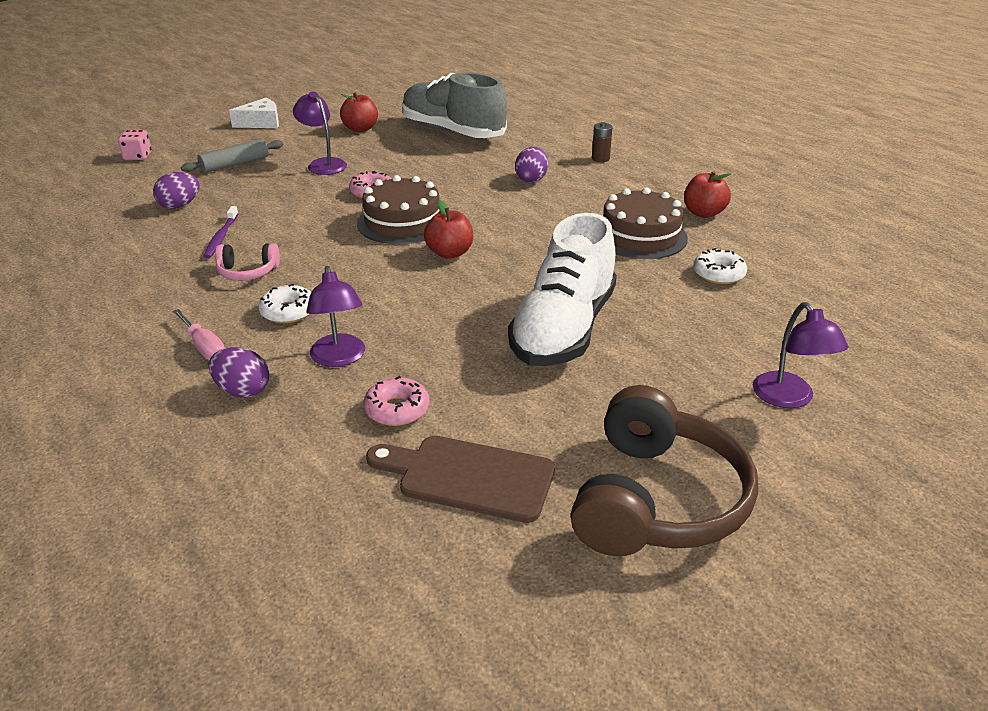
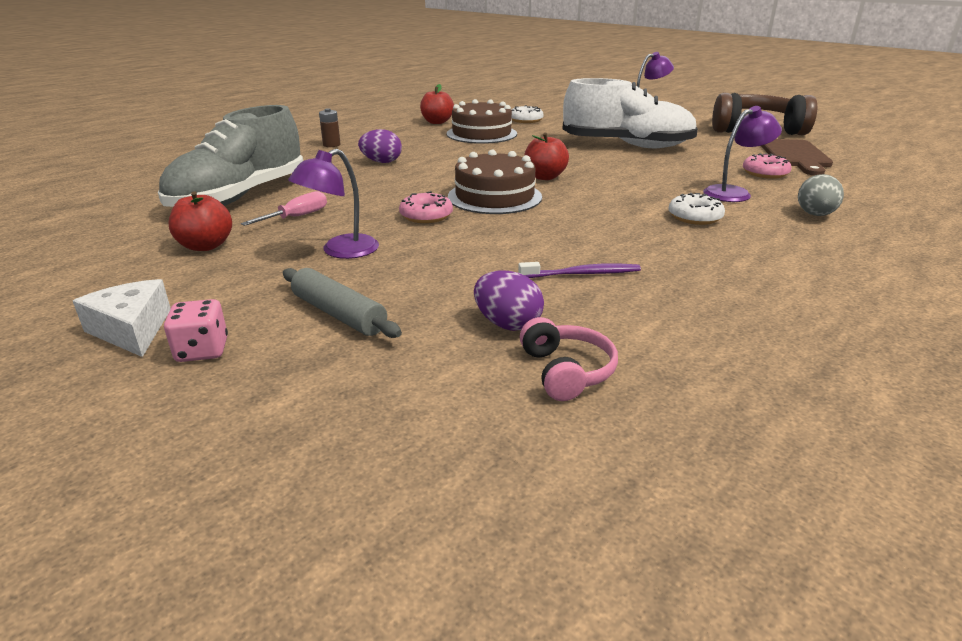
camera: 100 degrees left, 5 degrees down
pink dice [118,130,152,160] -> pink dice moved to [164,299,228,362]
pink screwdriver [173,309,225,360] -> pink screwdriver moved to [241,191,327,226]
purple egg [208,347,269,398] -> grey egg [798,174,844,216]
pink headphones [215,243,280,281] -> pink headphones moved to [520,317,618,401]

